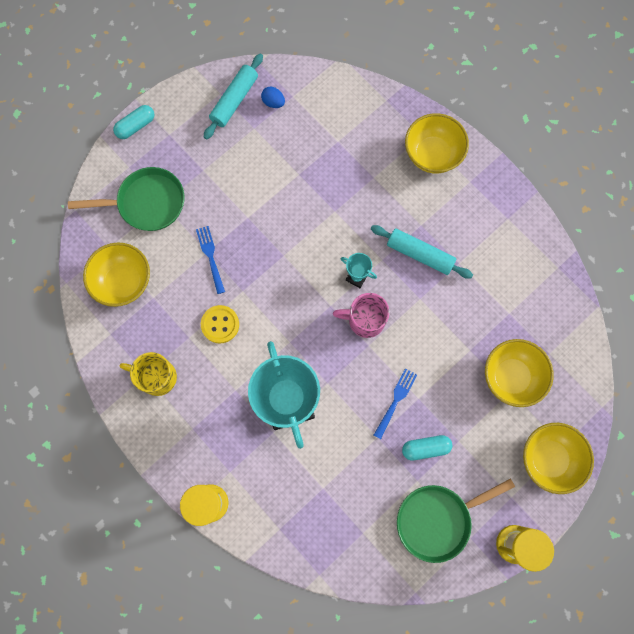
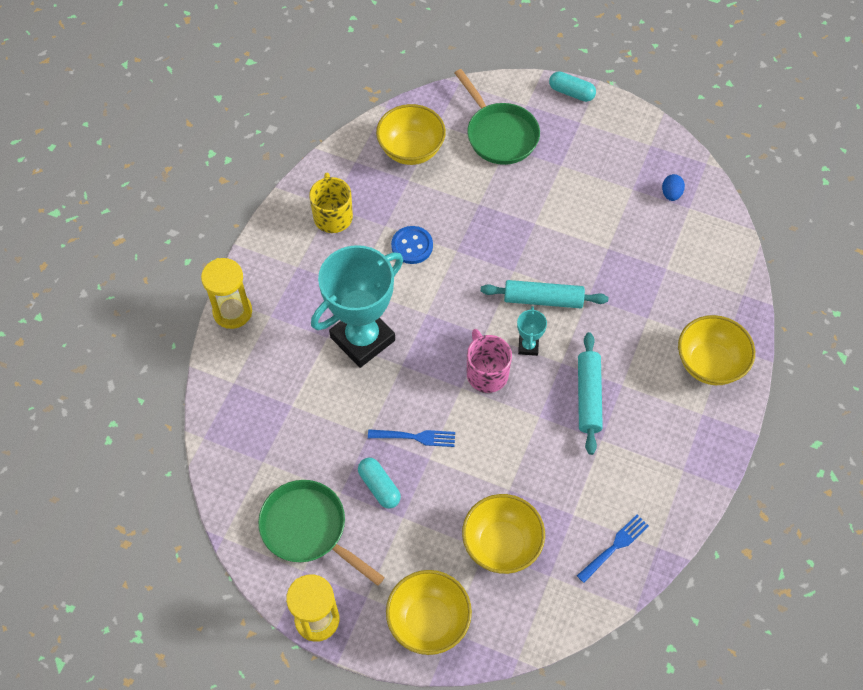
camera: 65 degrees right, 15 degrees down
blue fork [196,226,225,294] -> blue fork moved to [577,515,649,583]
yellow button [201,305,239,344] -> blue button [391,226,433,264]
turquoise rolling pin [204,54,263,139] -> turquoise rolling pin moved to [481,280,609,308]

